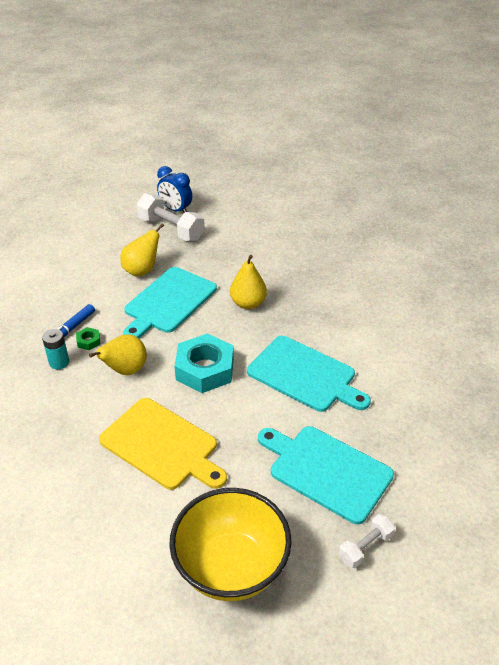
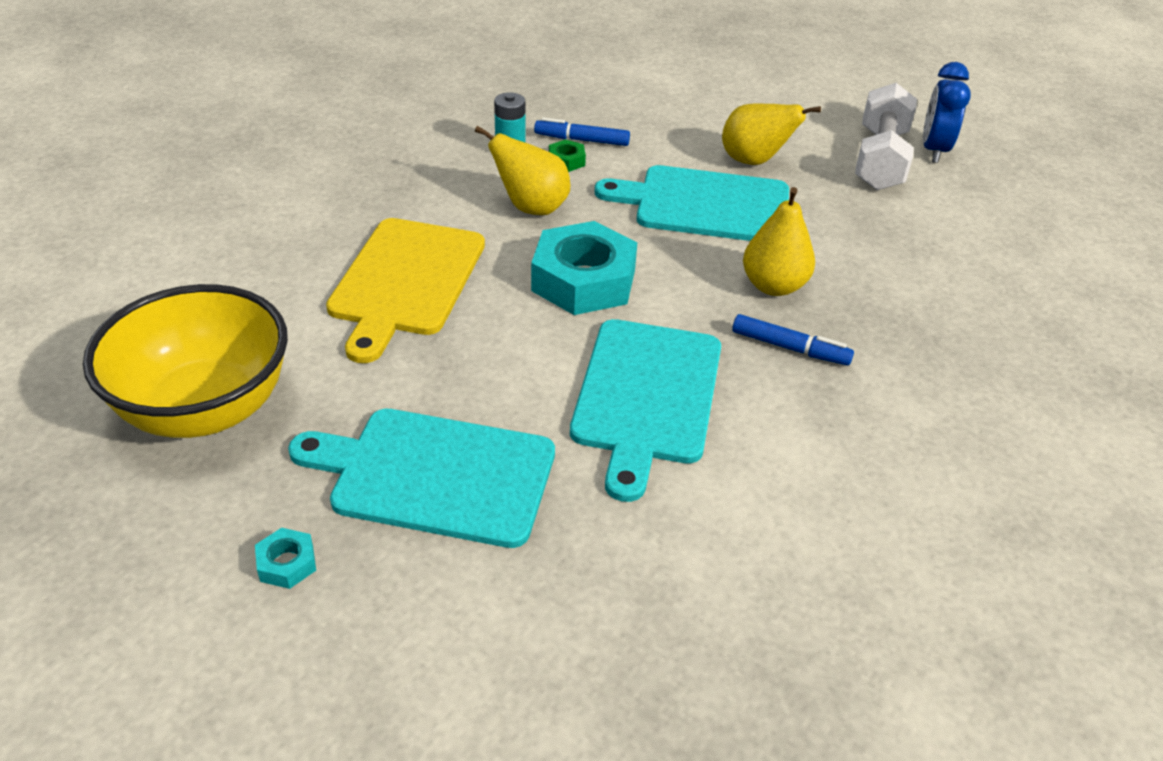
camera: 65 degrees right, 0 degrees up
turquoise cutting board [258,426,394,524] -> turquoise cutting board turned 90 degrees counterclockwise [288,409,555,548]
white dumbbell [339,514,395,568] -> turquoise nut [255,528,316,589]
none -> blue marker [732,314,854,366]

